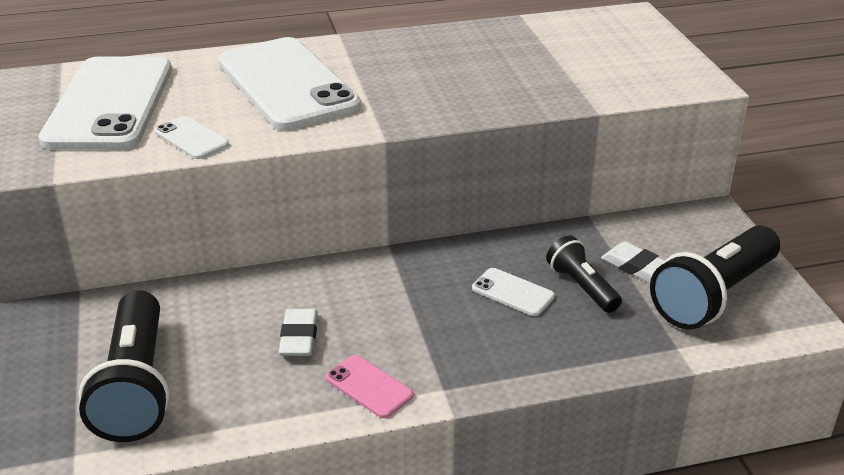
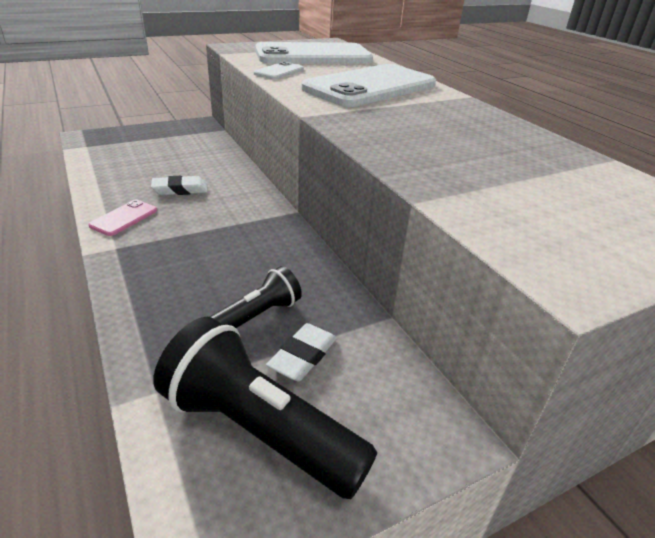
camera: 75 degrees right, 0 degrees up
black flashlight [79,290,170,442] -> none
white phone [472,268,555,316] -> none

